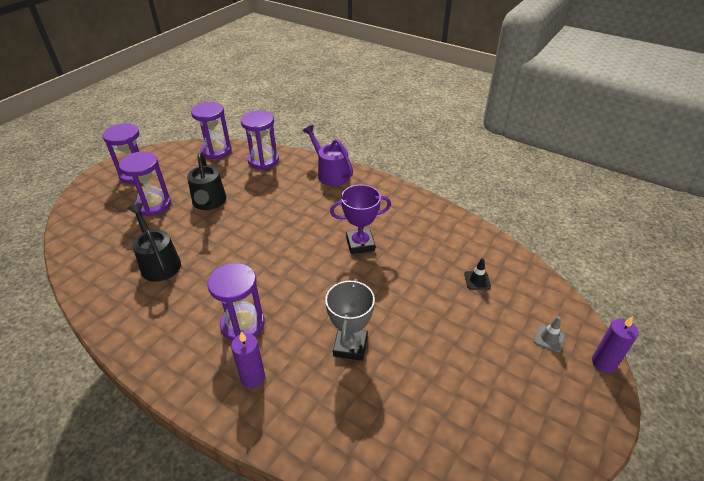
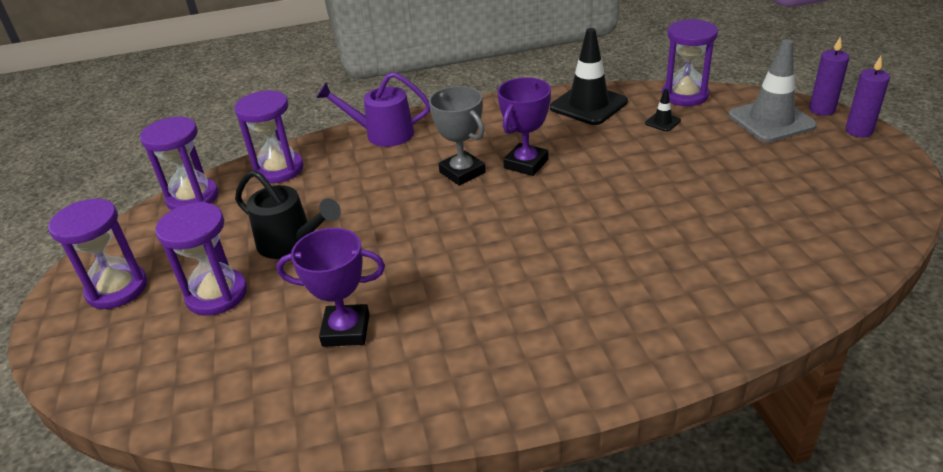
camera: 45 degrees left, 5 degrees down
black watering can [128,203,181,282] -> purple trophy [276,228,385,347]
purple hourglass [207,263,265,341] -> purple hourglass moved to [662,19,718,106]
purple candle [231,332,265,388] -> purple candle moved to [845,56,890,137]
grey trophy [325,279,375,361] -> grey trophy moved to [429,86,486,186]
grey traffic cone [534,316,565,352] -> grey traffic cone [728,39,817,142], size x2.28
none -> black traffic cone [550,28,628,125]

